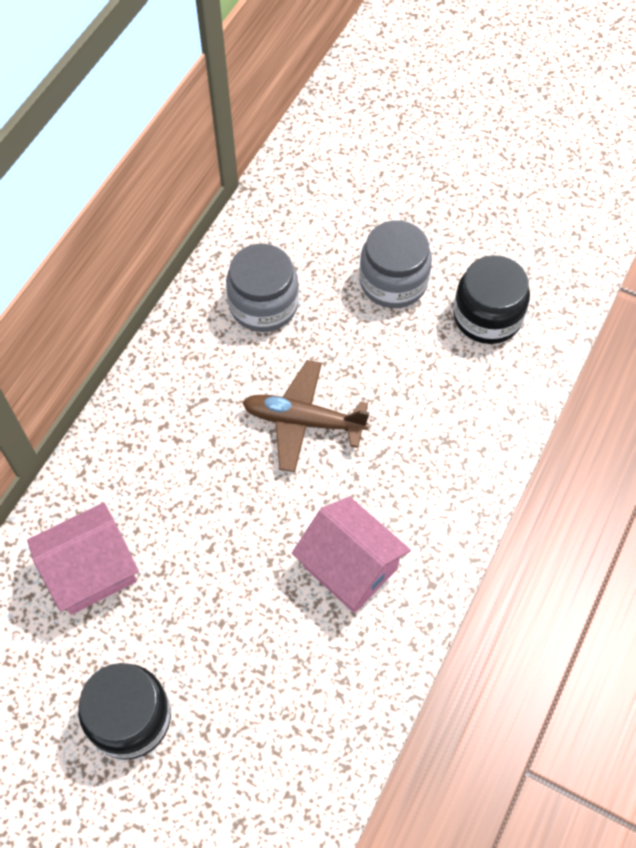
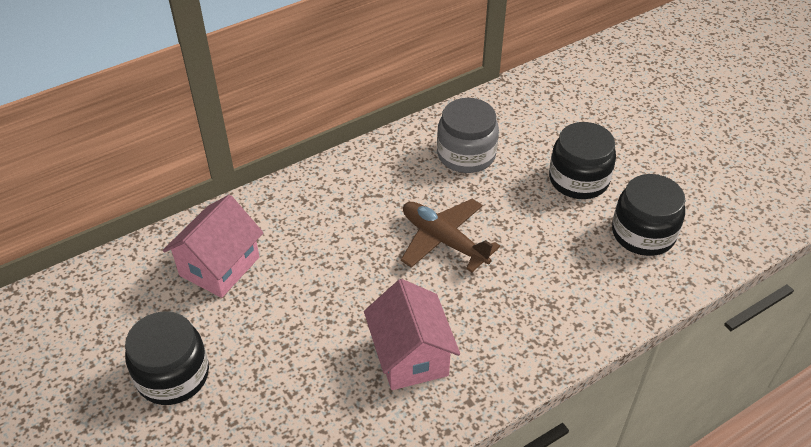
camera: 30 degrees right, 15 degrees down
pink house [27,502,139,615] -> pink house turned 60 degrees counterclockwise [163,195,264,298]
grey jar [359,220,432,308] -> black jar [549,122,616,199]

